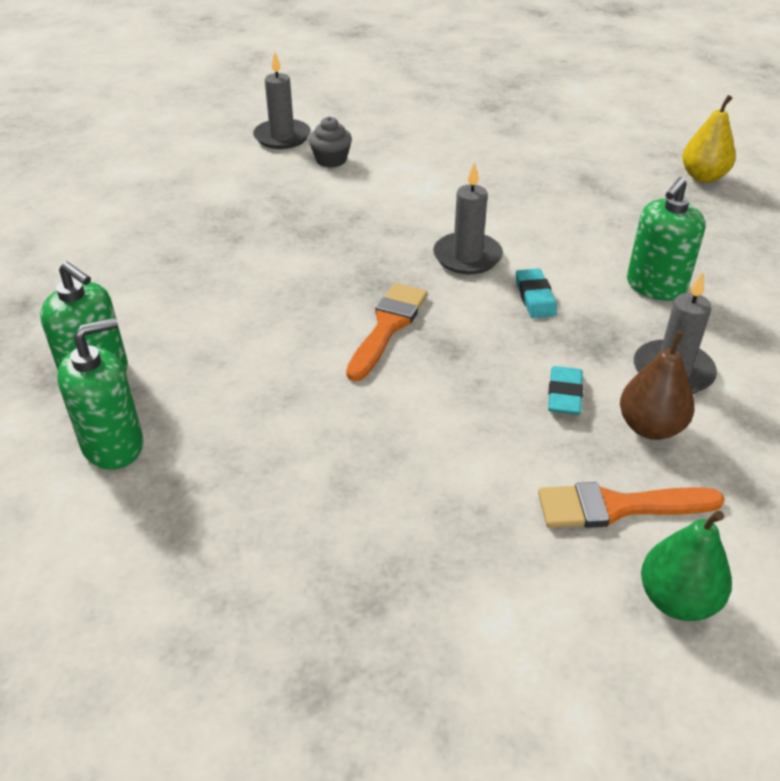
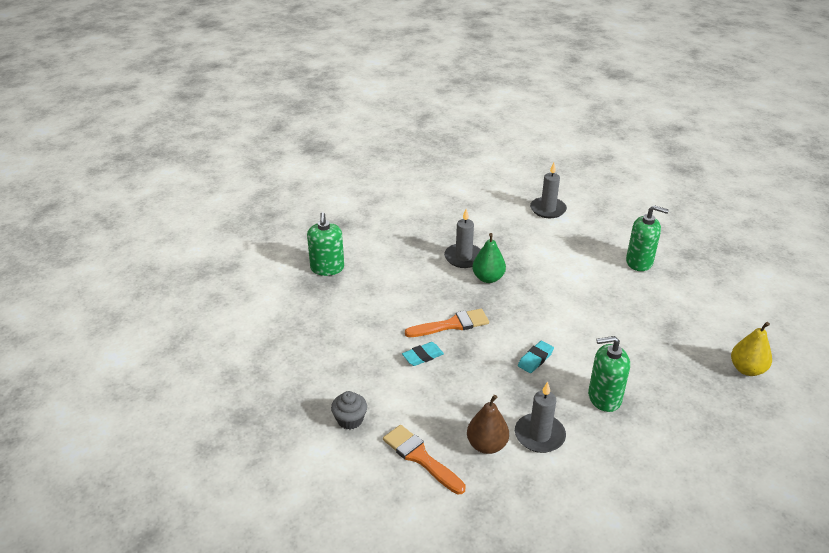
camera: 50 degrees right, 5 degrees down
green soap dispenser [57,318,144,469] -> green soap dispenser moved to [626,205,669,271]
grey cupcake [309,117,352,168] -> grey cupcake moved to [331,391,367,430]
grey candle [433,162,503,274] -> grey candle moved to [444,209,481,268]
turquoise eraser [548,366,583,415] -> turquoise eraser moved to [402,342,444,366]
green pear [641,511,732,621] -> green pear moved to [472,233,506,283]

